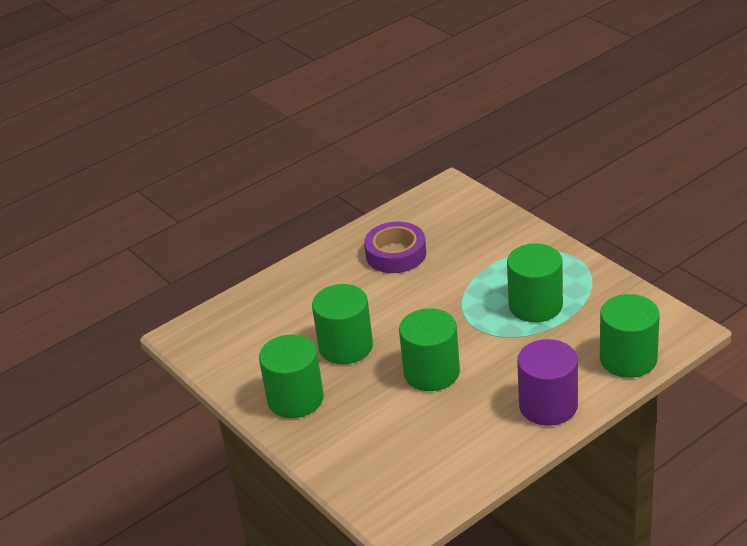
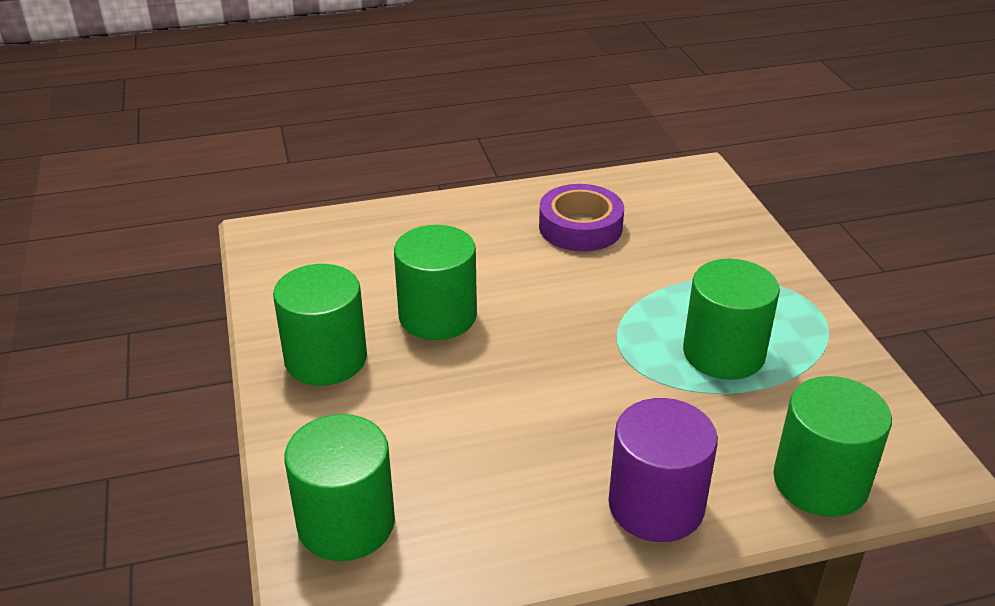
camera: 20 degrees right, 0 degrees up
green cylinder [399,308,460,391] -> green cylinder moved to [284,414,395,561]

